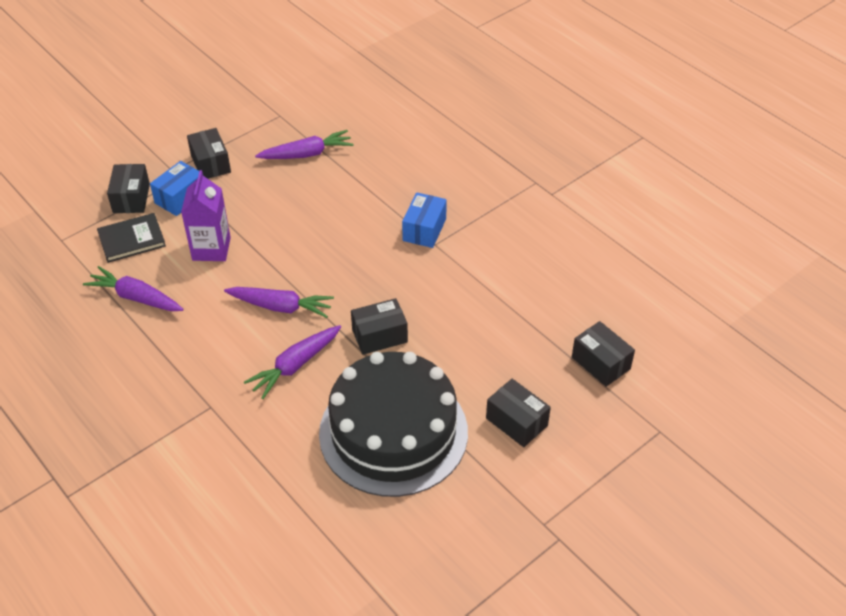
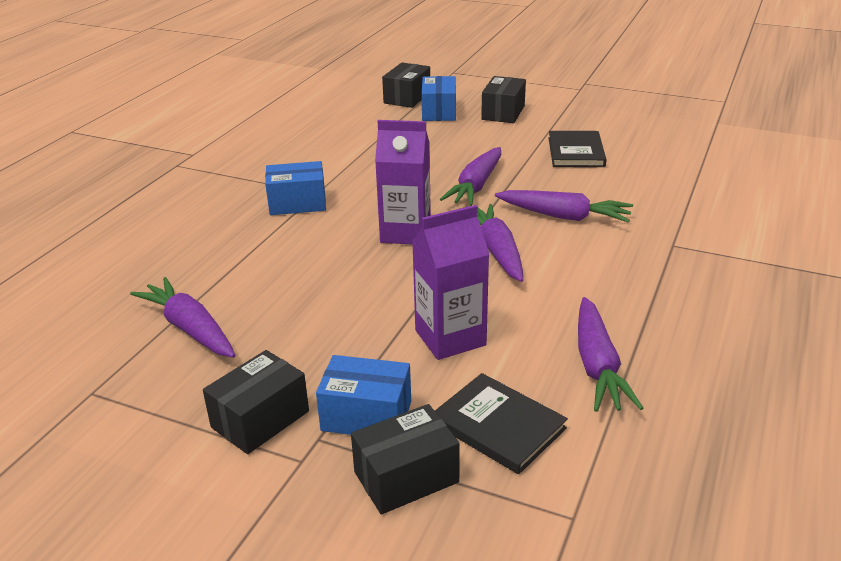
camera: 115 degrees left, 15 degrees down
black cake [319,352,468,497] -> black book [549,131,606,167]
black box [351,298,408,355] -> purple carrot [440,147,501,206]
none -> purple carton [375,120,431,245]
none -> blue box [421,76,456,121]

